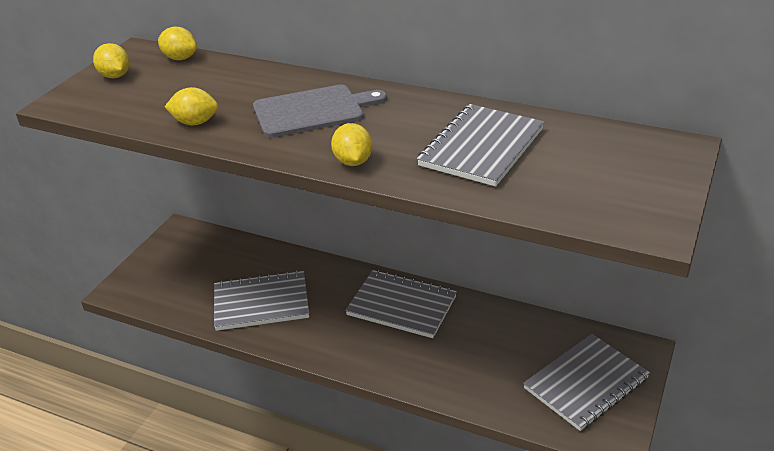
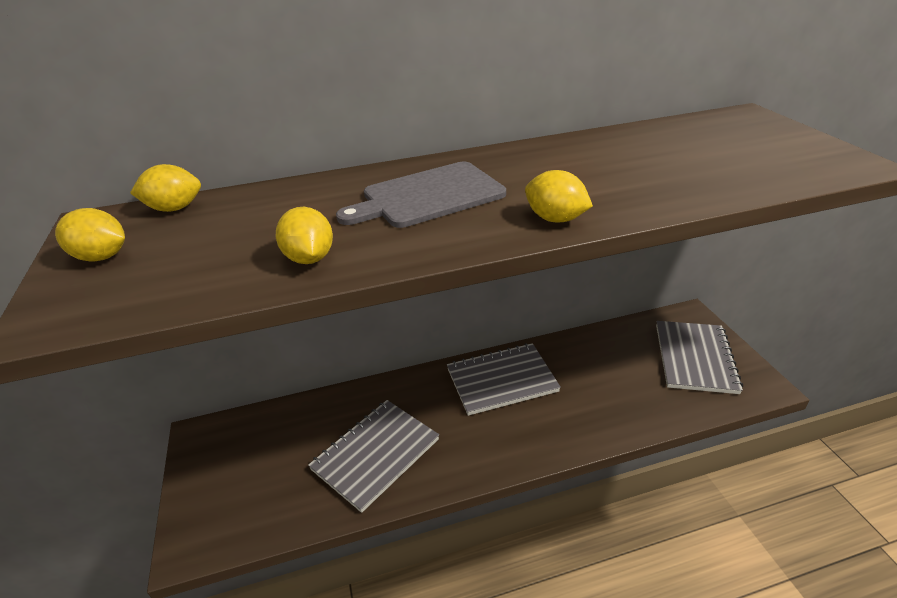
camera: 40 degrees left, 0 degrees up
yellow lemon [165,87,218,125] -> yellow lemon turned 75 degrees counterclockwise [276,207,333,264]
grey cutting board [253,85,387,138] -> grey cutting board turned 150 degrees counterclockwise [336,162,506,228]
grey notebook [417,104,544,187] -> none

